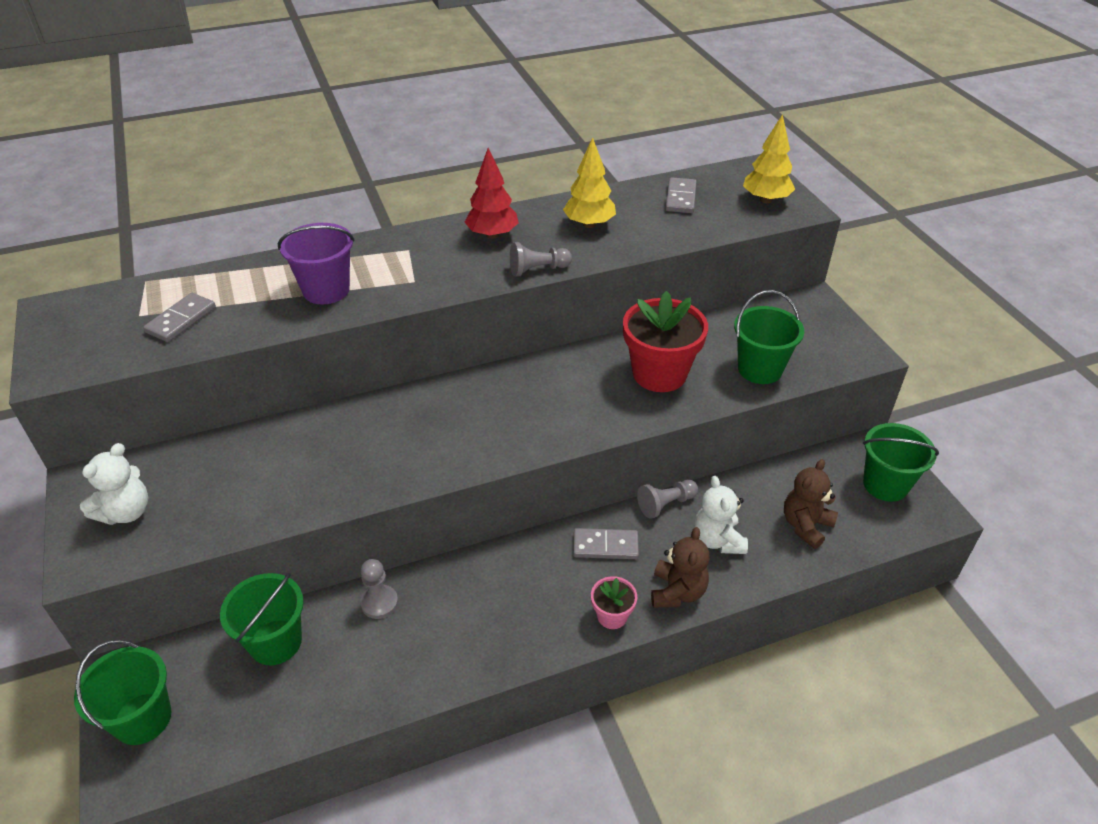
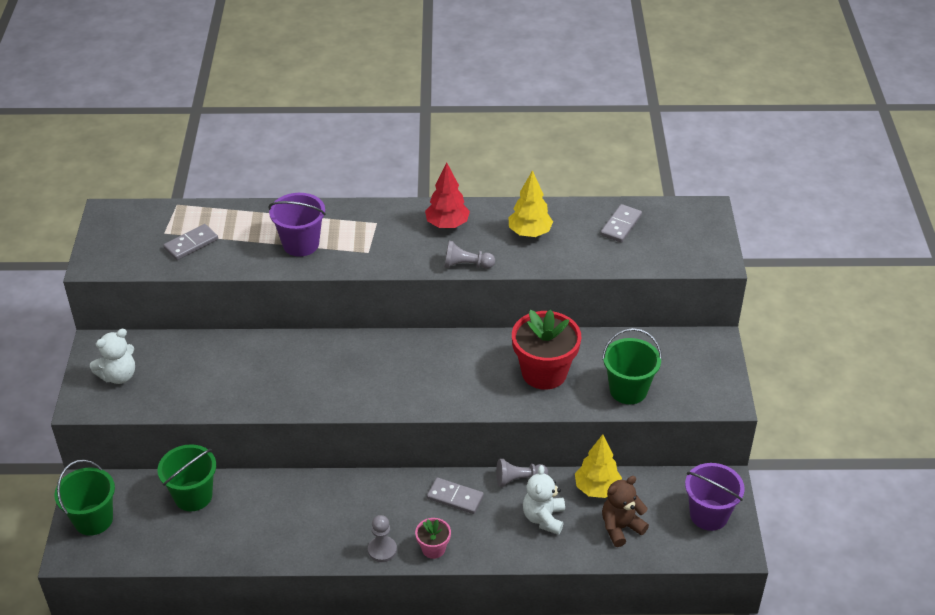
camera: 20 degrees right, 0 degrees up
grey pawn [360,559,398,619] -> grey pawn moved to [368,515,397,562]
brown teddy bear [651,527,710,608] -> none
yellow tree [743,114,795,203] -> yellow tree moved to [575,434,622,498]
green bucket [863,423,939,502] -> purple bucket [685,463,745,531]

